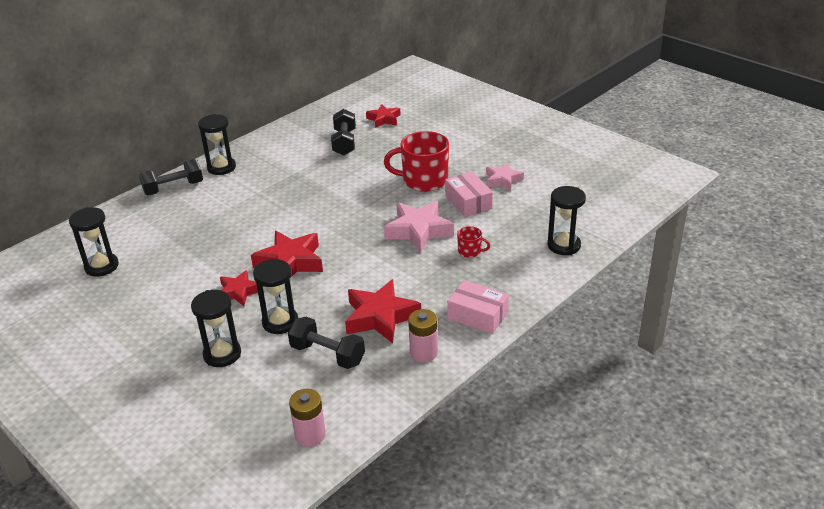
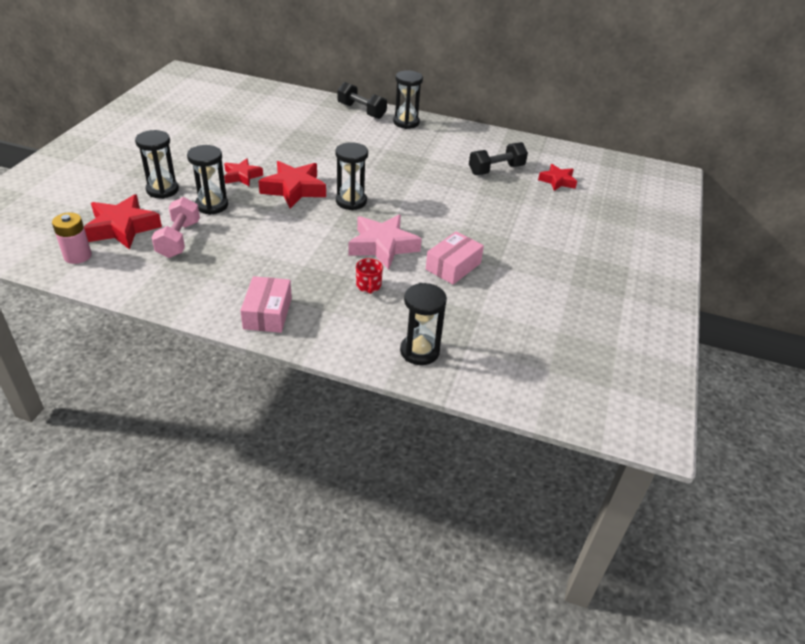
camera: 60 degrees right, 5 degrees up
black hourglass [69,207,119,277] -> black hourglass moved to [335,142,368,210]
black dumbbell [288,317,365,369] -> pink dumbbell [152,197,200,258]
red star [345,279,421,343] -> red star moved to [84,194,162,250]
red mug [384,131,449,192] -> none
pink battery [408,309,438,362] -> none
pink star [486,163,524,191] -> none

